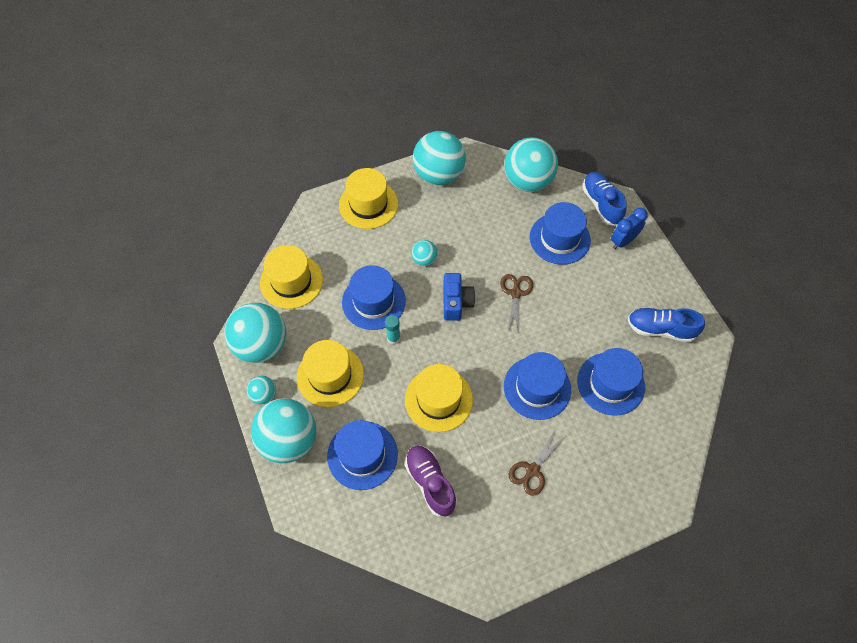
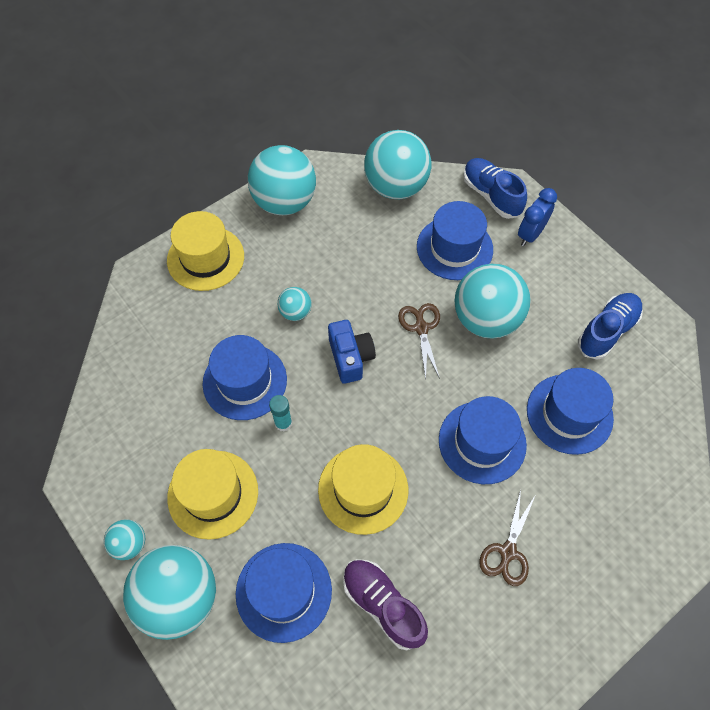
camera: 15 degrees left, 0 degrees up
turquoise ball [224,303,286,363] -> turquoise ball moved to [455,264,531,339]
yellow hat [260,245,323,309] -> none
blue shoe [628,308,705,342] -> blue shoe turned 135 degrees clockwise [578,293,643,360]

